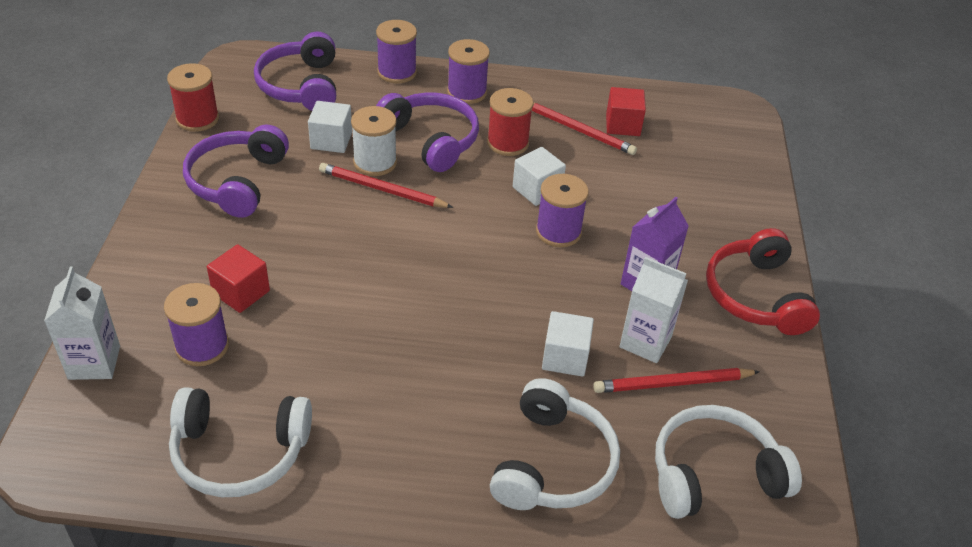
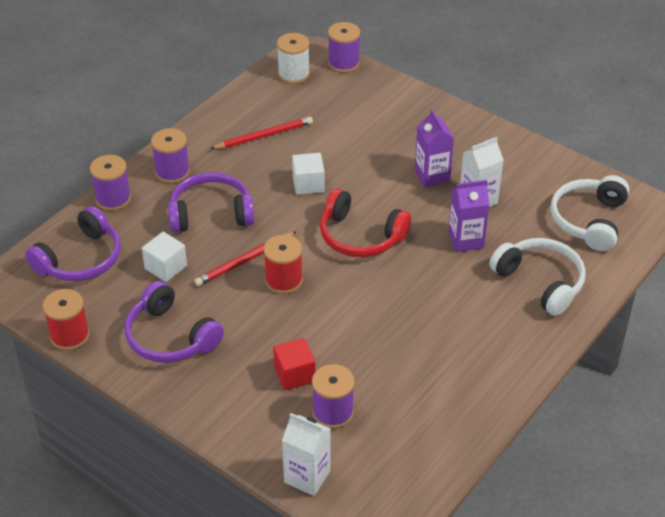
camera: 55 degrees left, 0 degrees up
white headphones [169,387,312,497] -> none
purple headphones [254,32,336,111] -> purple headphones turned 75 degrees counterclockwise [25,206,121,281]
white spool [351,106,397,176] -> white spool moved to [277,33,310,84]
red spool [487,88,533,156] -> red spool moved to [263,235,303,294]
purple spool [536,174,589,247] -> purple spool moved to [328,22,360,73]
white cube [542,311,594,377] -> purple carton [448,180,490,252]
red pencil [593,368,760,393] -> none
red cube [606,87,646,136] -> none
red headphones [706,228,820,335] -> red headphones moved to [320,189,411,257]

